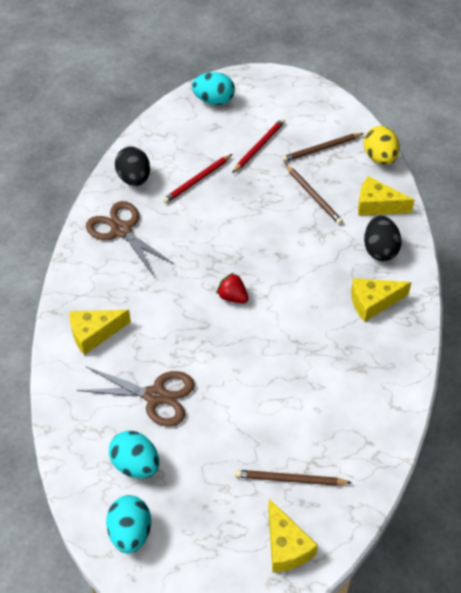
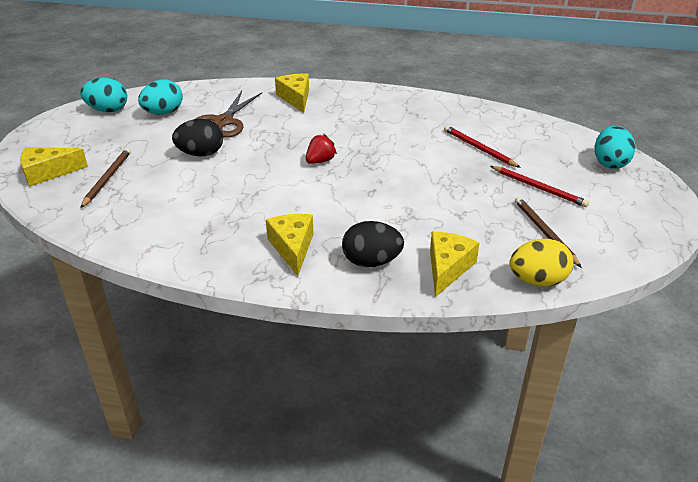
camera: 95 degrees right, 15 degrees down
brown scissors [86,201,175,276] -> none
black egg [115,147,150,186] -> black egg moved to [172,119,223,156]
brown pencil [285,164,343,225] -> none

